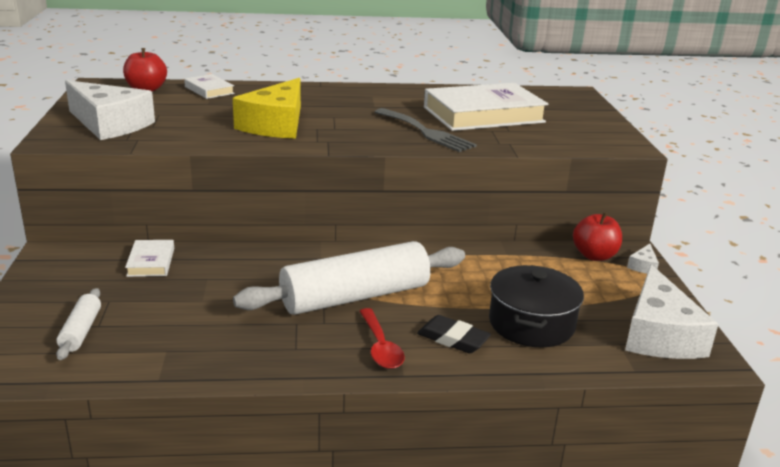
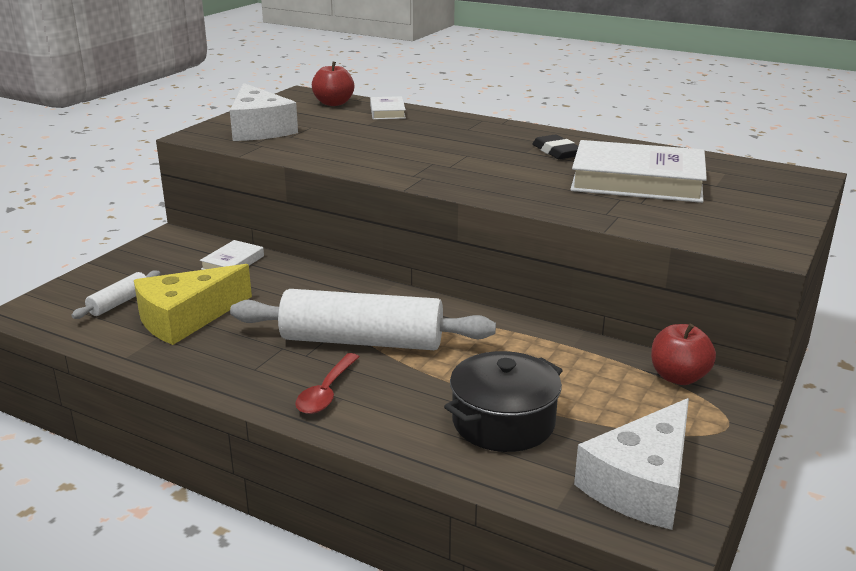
camera: 35 degrees right, 0 degrees up
yellow cheese [233,78,301,139] -> yellow cheese moved to [134,264,252,345]
grey fork [375,108,477,152] -> none
black eraser [417,315,491,353] -> black eraser moved to [532,135,578,159]
white cheese [627,244,659,274] -> none

